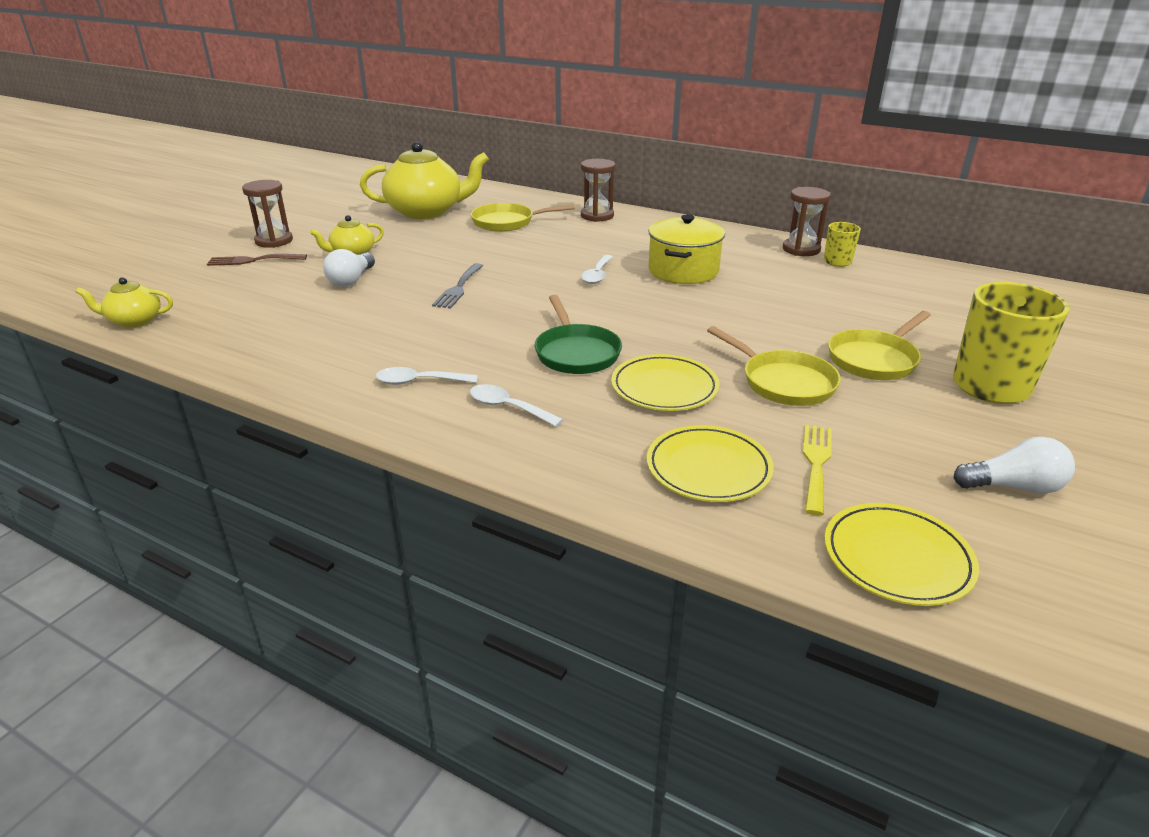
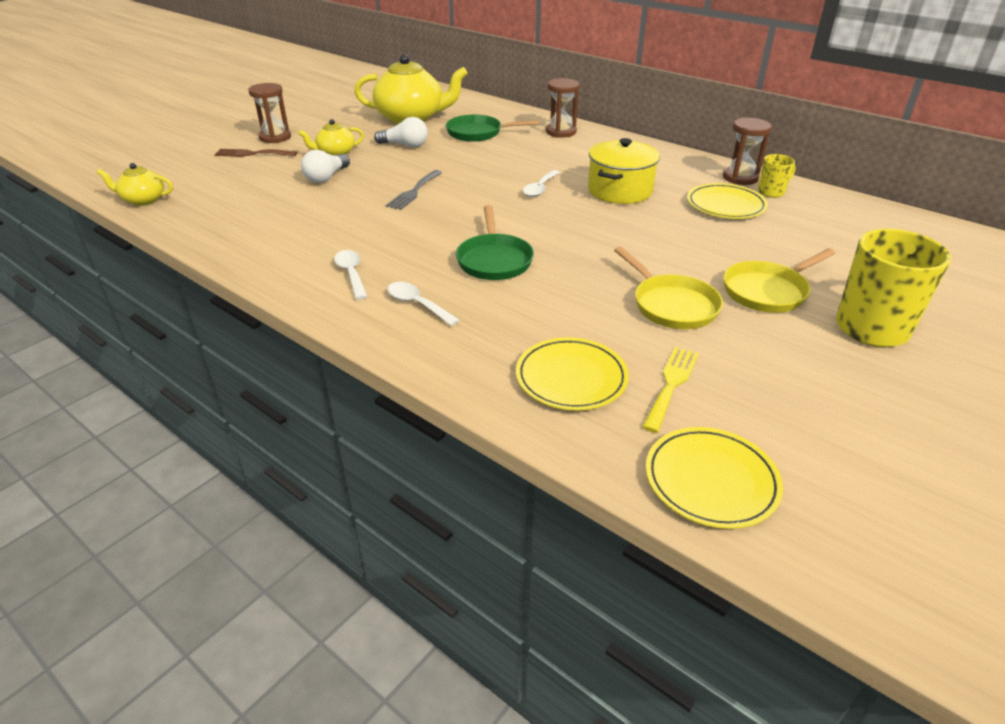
camera: 10 degrees right, 5 degrees up
white spoon [376,367,478,385] -> white spoon turned 60 degrees clockwise [334,250,368,300]
yellow pan [471,203,575,232] -> green pan [446,115,539,142]
yellow plate [611,354,720,411] -> yellow plate moved to [687,183,768,219]
white light bulb [954,436,1075,494] -> white light bulb moved to [374,117,428,148]

